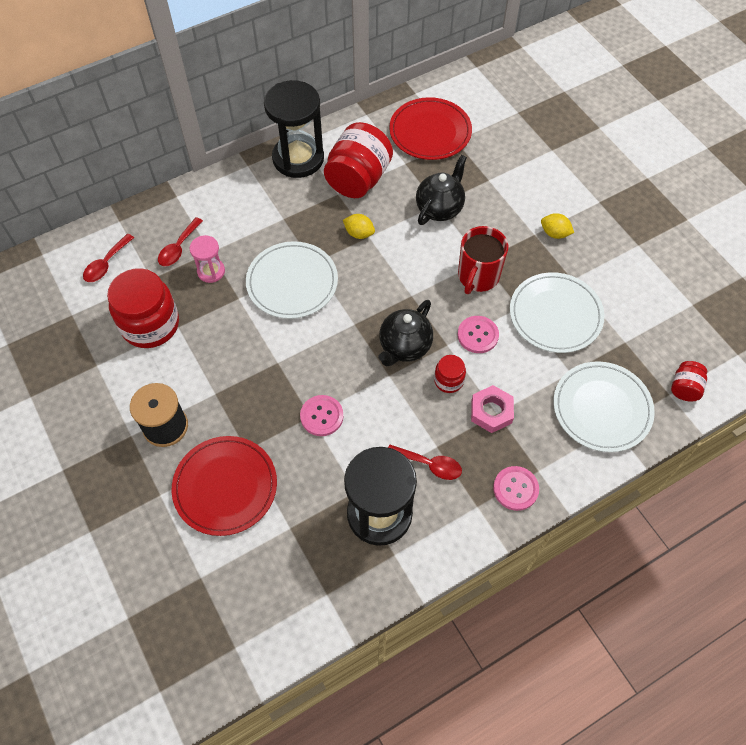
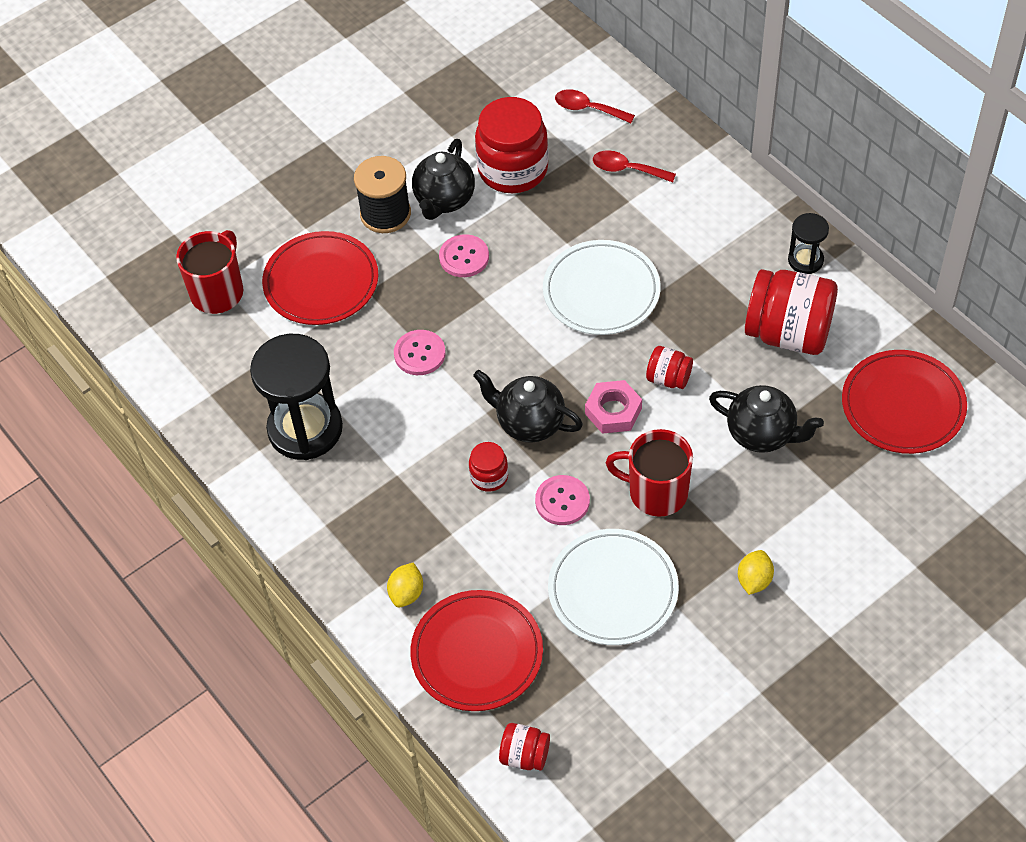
camera: 85 degrees right, 5 degrees down
pink hourglass [190,235,225,283] -> none
black hourglass [264,80,324,178] -> black hourglass [788,213,829,274], size x0.49
yellow lemon [343,214,375,239] -> yellow lemon moved to [387,562,423,608]
red spoon [388,445,462,480] -> none
pink nut [471,385,514,433] -> pink nut moved to [585,380,642,434]
pink button [493,466,539,511] -> pink button moved to [439,234,489,277]
white plate [553,361,655,452] -> red plate [410,590,543,711]
none -> red mug [176,230,244,314]
none -> black teapot [412,139,475,220]
none -> red jar [646,346,693,389]

